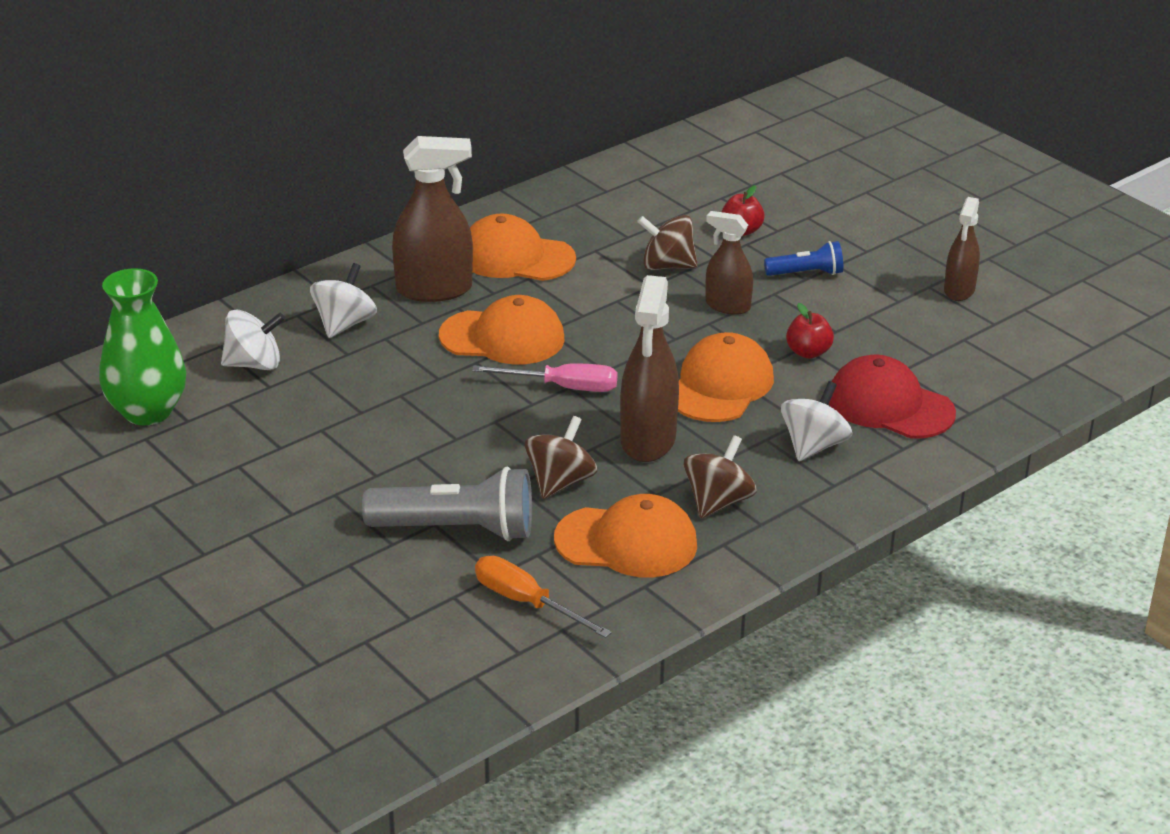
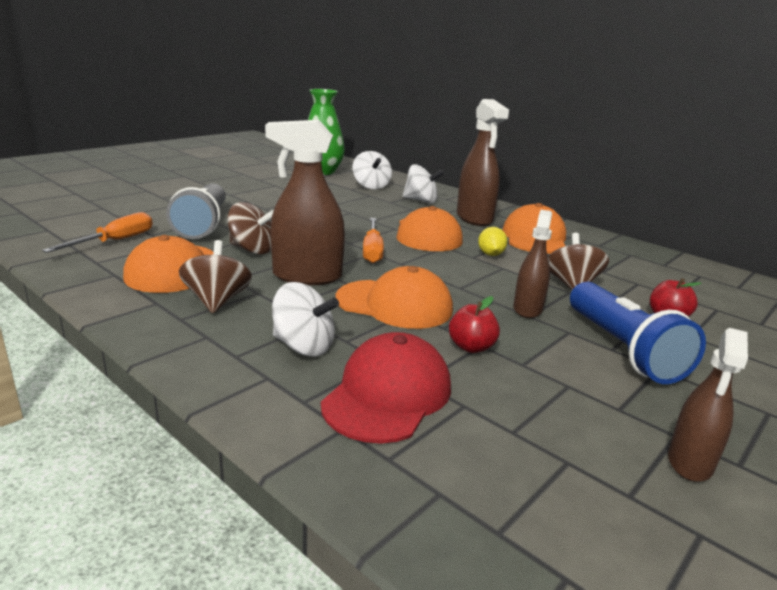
camera: 80 degrees right, 10 degrees down
pink screwdriver [472,363,617,392] -> orange screwdriver [363,218,384,263]
brown spinning top [684,435,757,518] -> brown spinning top turned 120 degrees counterclockwise [179,240,252,314]
blue flashlight [764,241,843,276] -> blue flashlight [570,282,706,384], size x1.82
brown spray bottle [944,197,980,301] -> brown spray bottle turned 75 degrees counterclockwise [668,328,748,482]
none -> yellow lemon [478,227,508,256]

